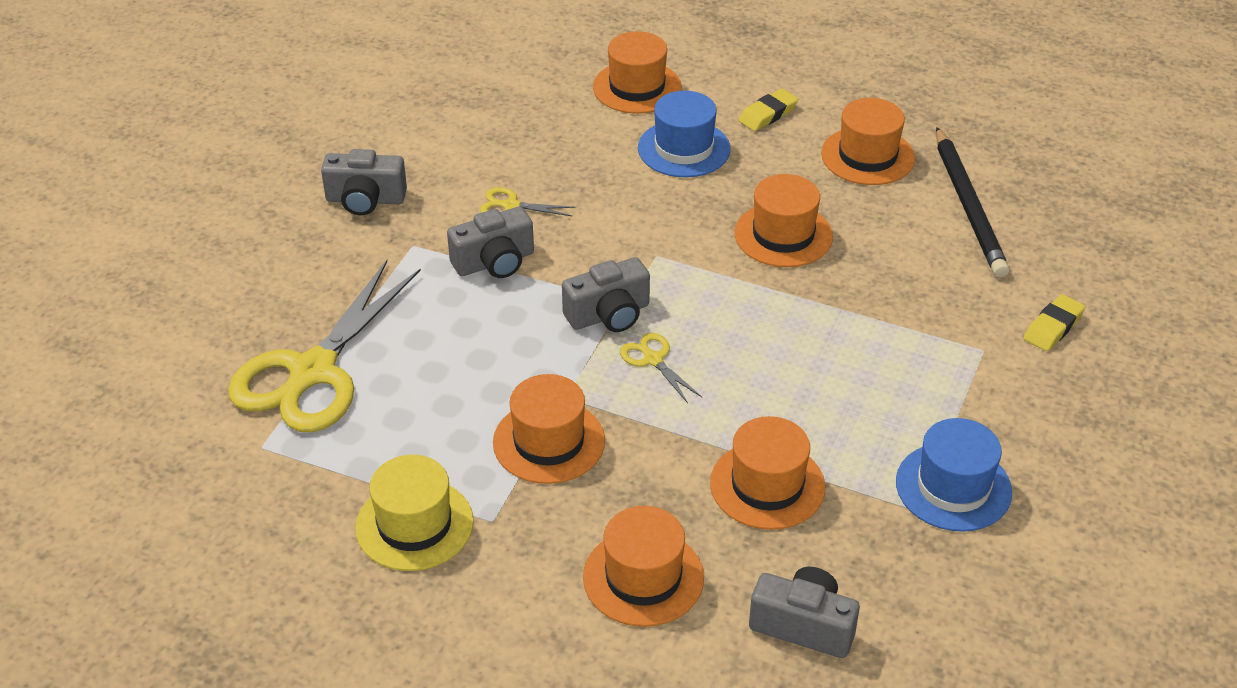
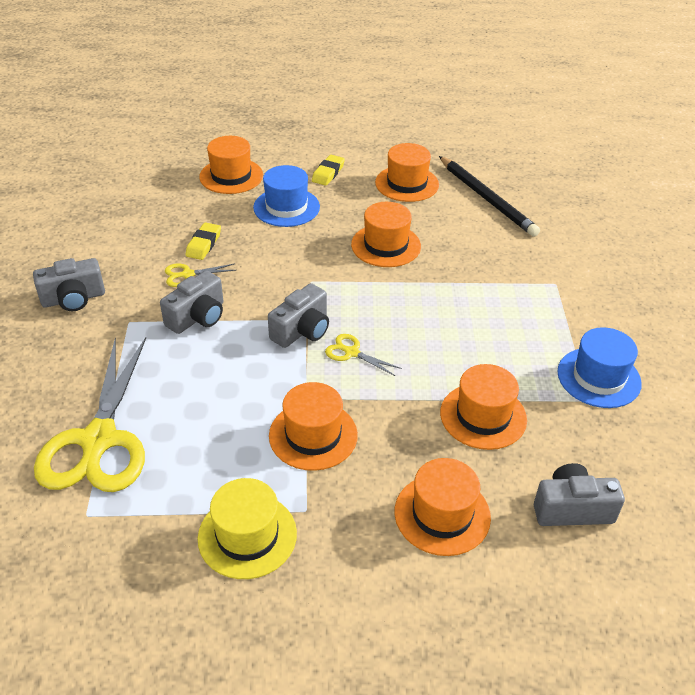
camera: 25 degrees left, 0 degrees up
yellow eraser [1024,294,1085,351] -> yellow eraser moved to [185,222,221,260]

